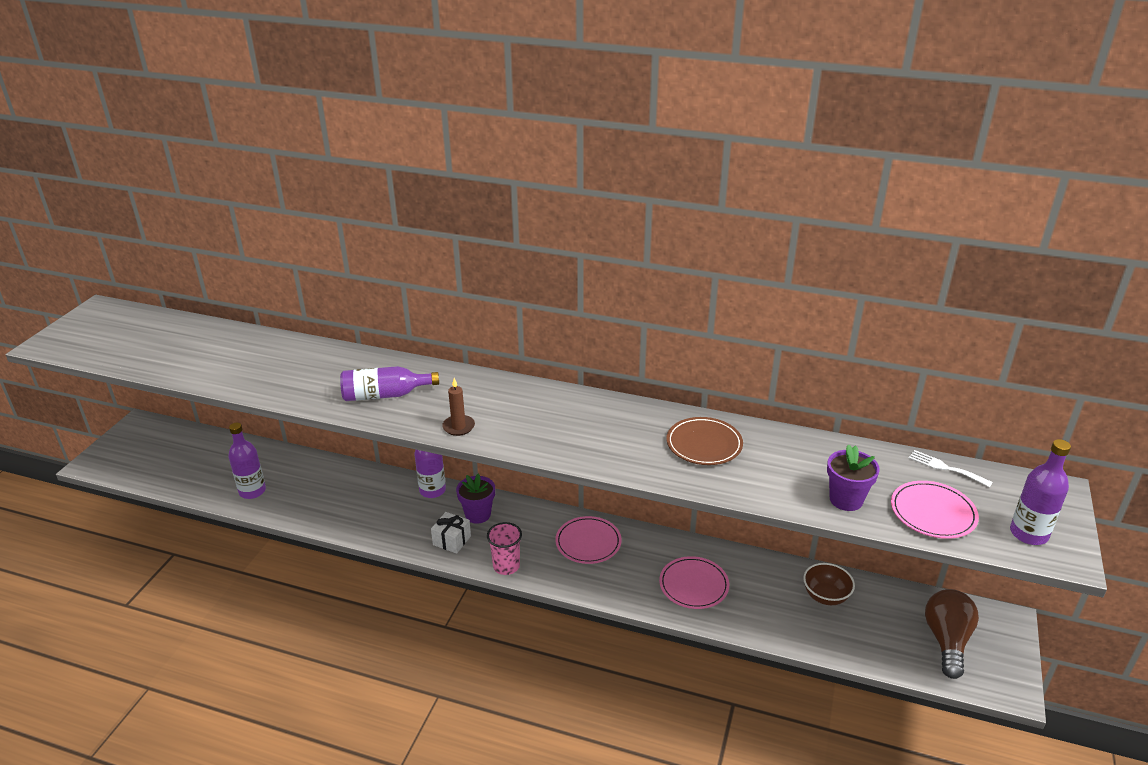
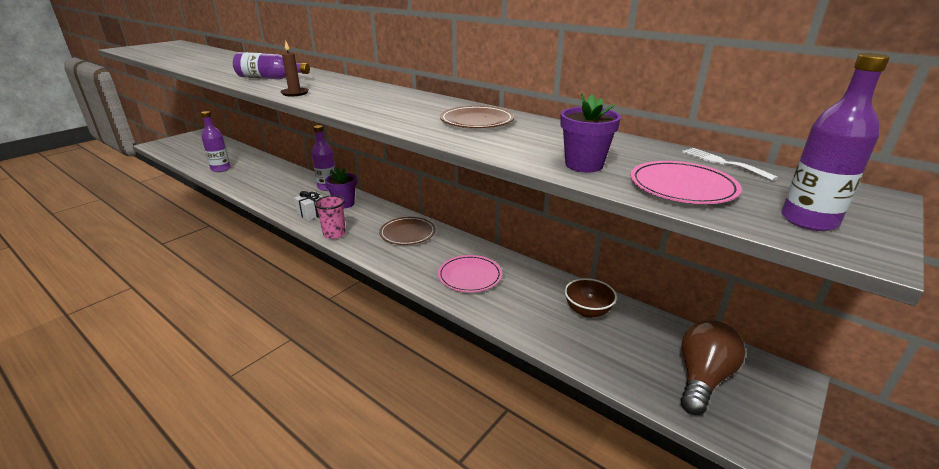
camera: 20 degrees right, 5 degrees down
pink plate [555,516,622,564] -> brown plate [379,217,436,245]

